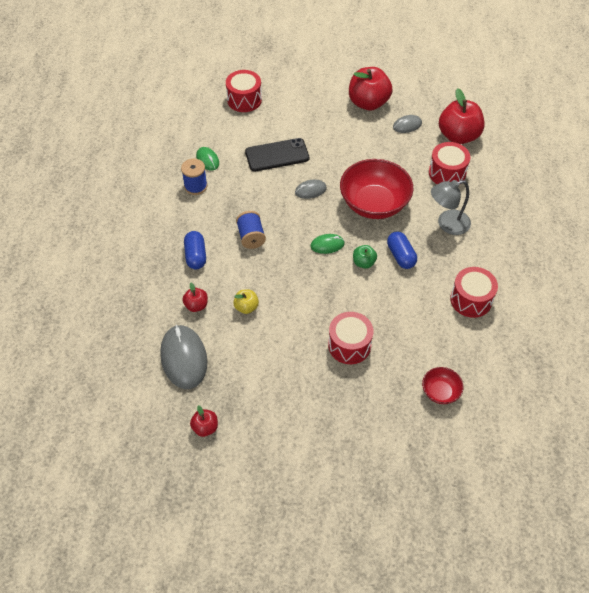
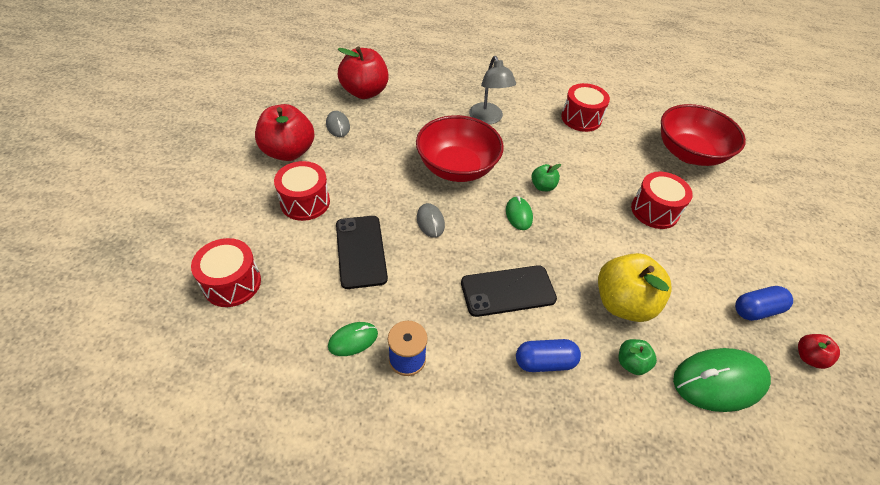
camera: 90 degrees left, 5 degrees down
grey mouse [160,325,207,389] -> green mouse [673,348,771,412]
red apple [182,283,208,312] -> green apple [619,339,657,375]
yellow apple [233,290,259,314] -> yellow apple [598,253,672,322], size x2.06
blue spool [236,211,266,249] -> black phone [461,265,557,317]
blue capsule [387,232,417,269] -> blue capsule moved to [735,286,793,321]
red bowl [422,367,464,404] -> red bowl [661,104,746,166], size x2.07
red drum [429,142,470,185] -> red drum moved to [274,161,330,221]

